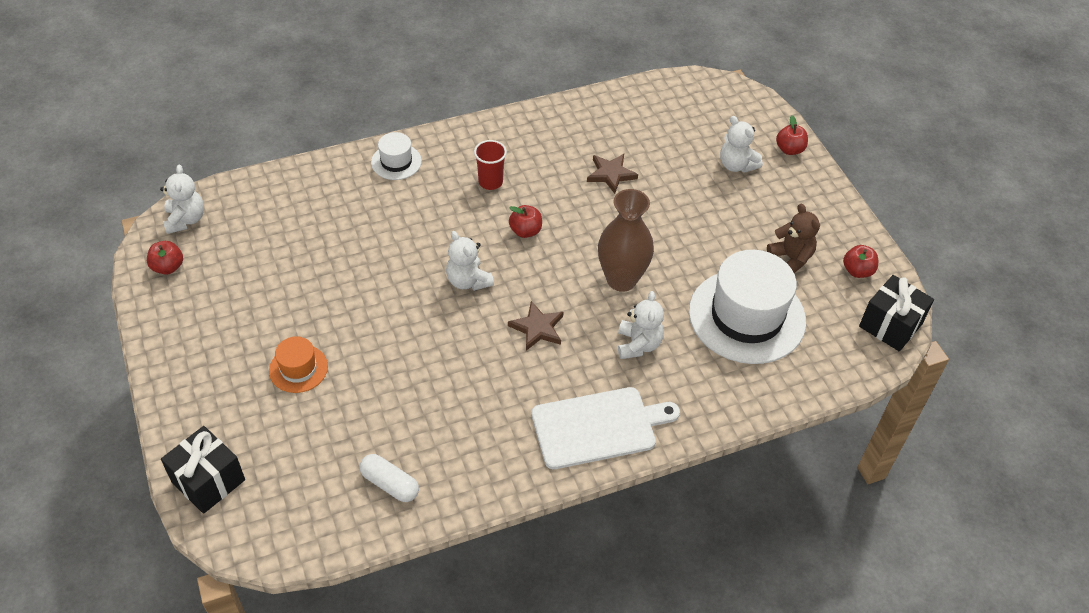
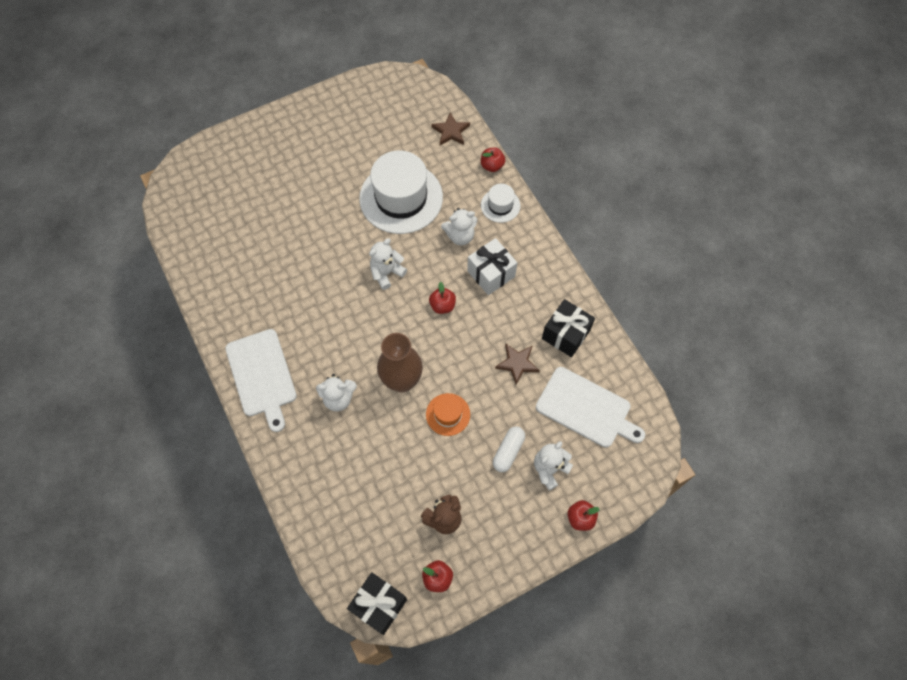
camera: 85 degrees right, 15 degrees up
red apple [147,241,183,275] -> red apple moved to [481,147,505,172]
white teddy bear [160,165,204,234] -> white teddy bear moved to [441,208,477,245]
black gift [161,426,245,514] -> black gift moved to [542,299,595,357]
orange hat [269,336,328,393] -> orange hat moved to [426,393,470,436]
white capsule [360,454,419,502] -> white capsule moved to [493,426,525,472]
red cup [474,140,507,190] -> white gift [467,238,517,295]
brown star [508,301,564,351] -> brown star moved to [431,112,470,145]
white hat [689,250,806,364] -> white hat moved to [359,151,443,234]
none -> white cutting board [536,367,645,448]

